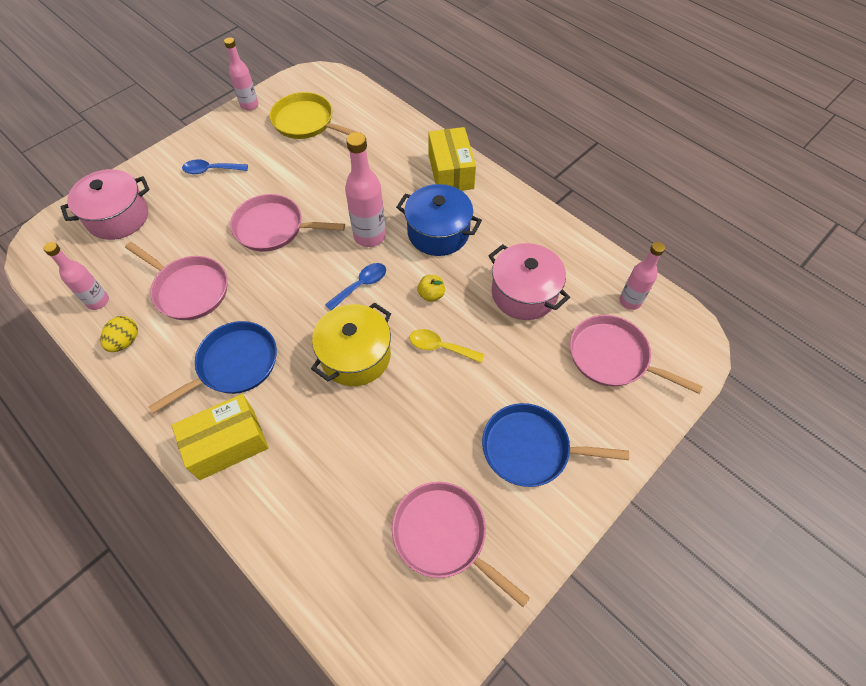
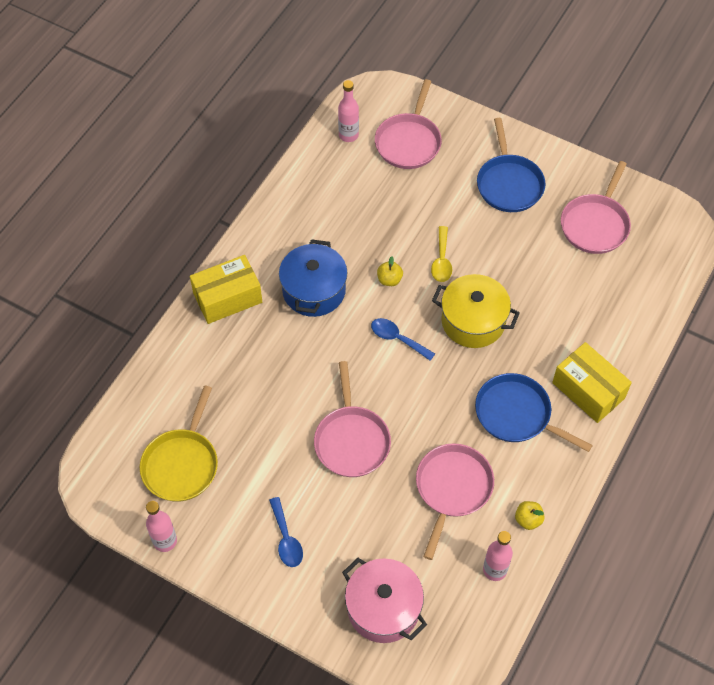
camera: 105 degrees left, 0 degrees up
yellow egg [100,316,138,352] -> yellow apple [515,501,545,530]
pink bottle [345,132,386,247] -> none
pink pot [488,243,570,320] -> none

